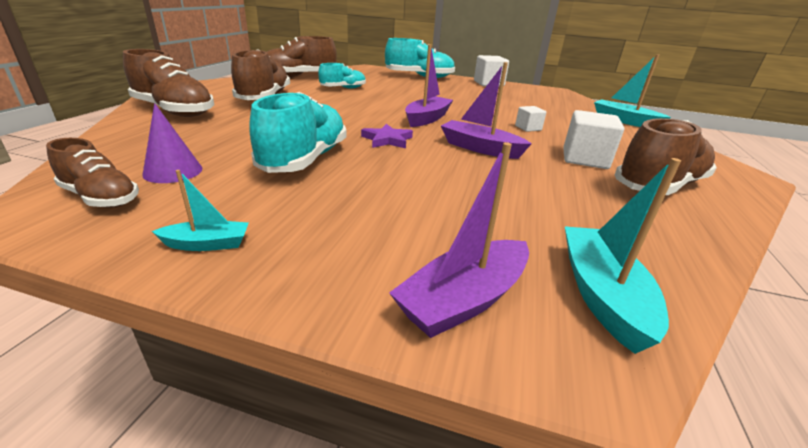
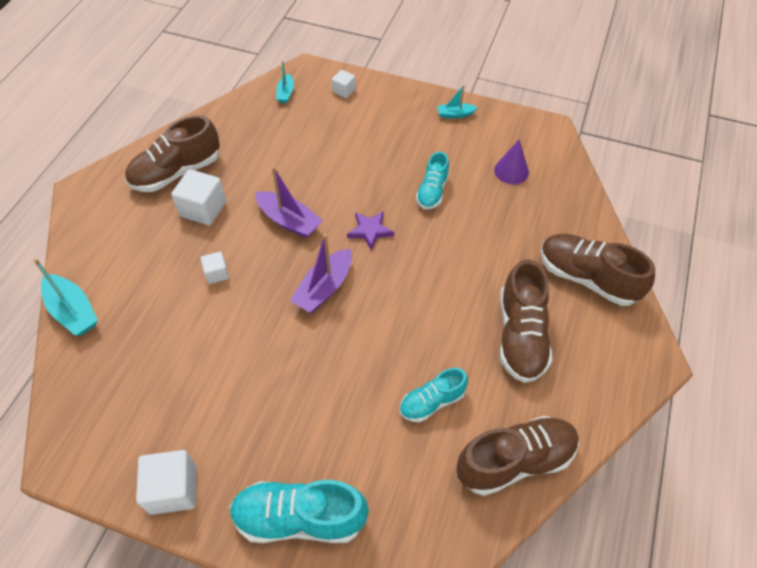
camera: 175 degrees left, 25 degrees up
brown shoe [46,138,139,208] -> none
turquoise shoe [249,92,347,173] -> turquoise shoe [416,152,449,209], size x0.60
purple boat [389,142,529,338] -> white cube [332,70,356,98]
turquoise boat [565,158,681,354] -> turquoise boat [276,61,294,103], size x0.57

